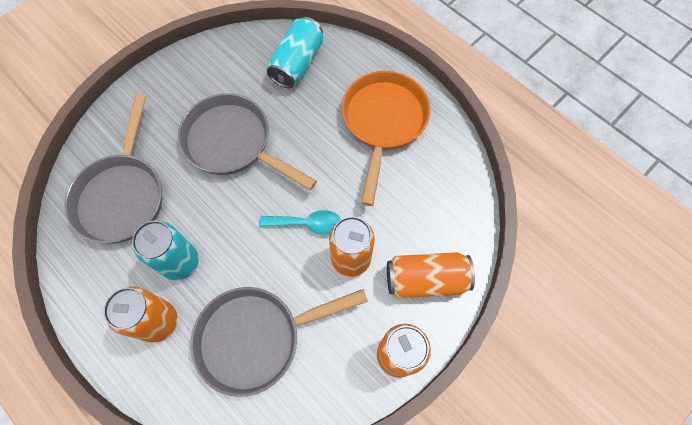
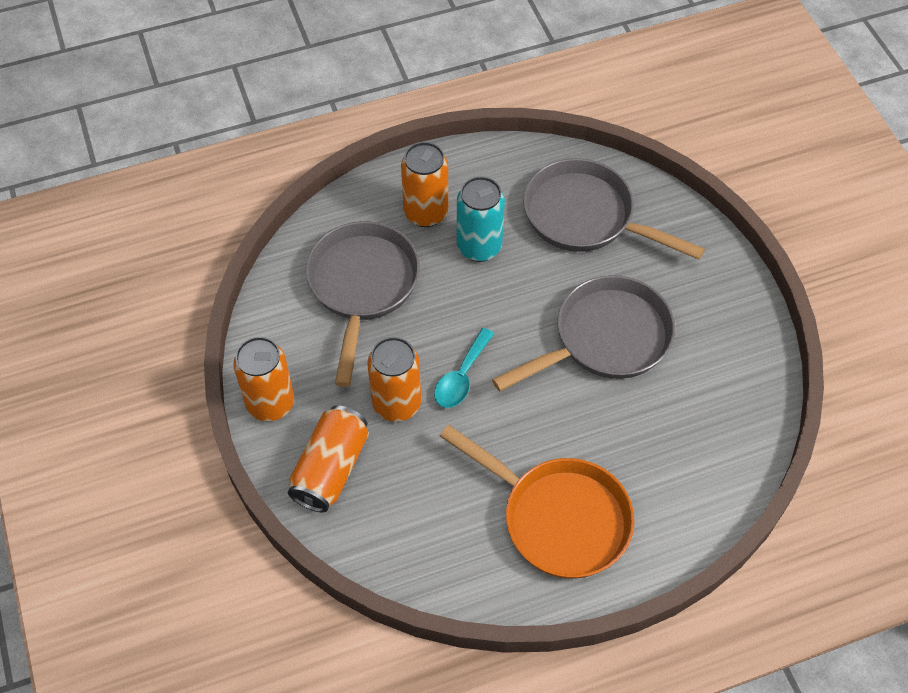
camera: 115 degrees right, 10 degrees down
turquoise can [267,17,323,88] -> none

